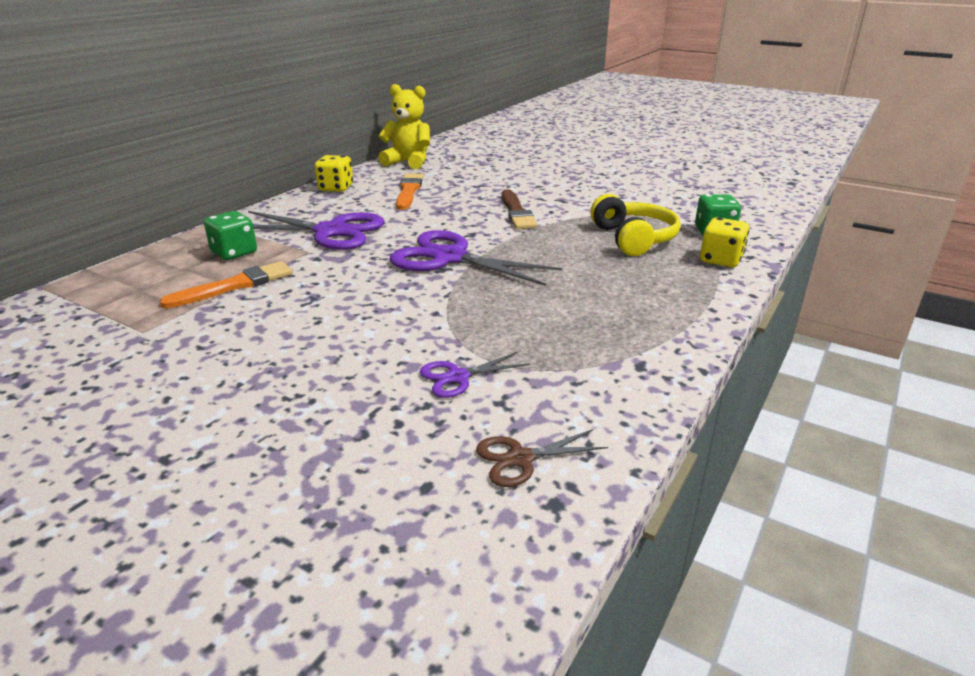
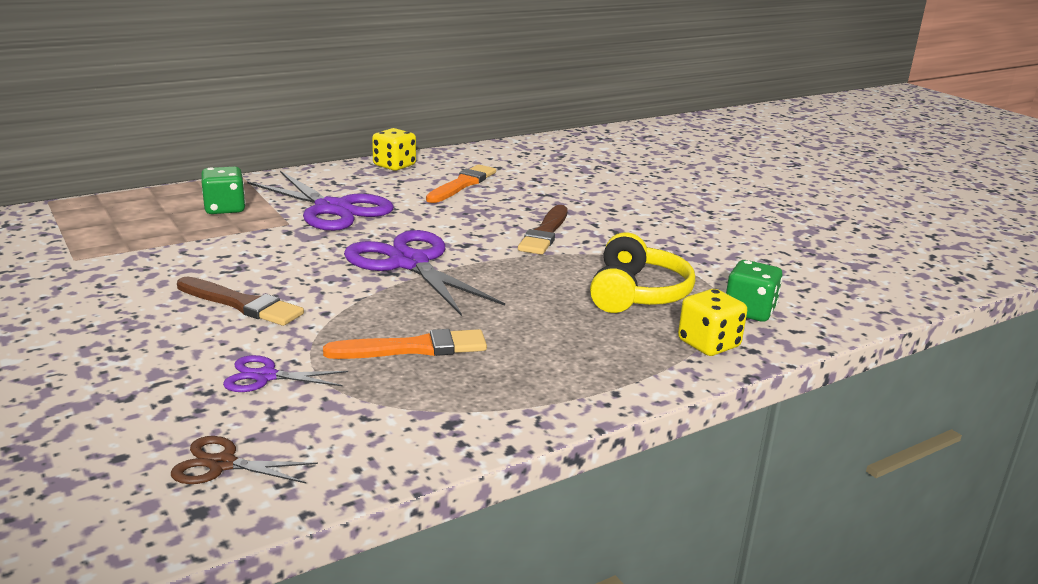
camera: 25 degrees right, 5 degrees down
orange brush [159,261,293,308] -> orange brush moved to [323,329,487,359]
yellow teddy bear [378,84,430,169] -> none
none -> brown brush [177,277,304,326]

